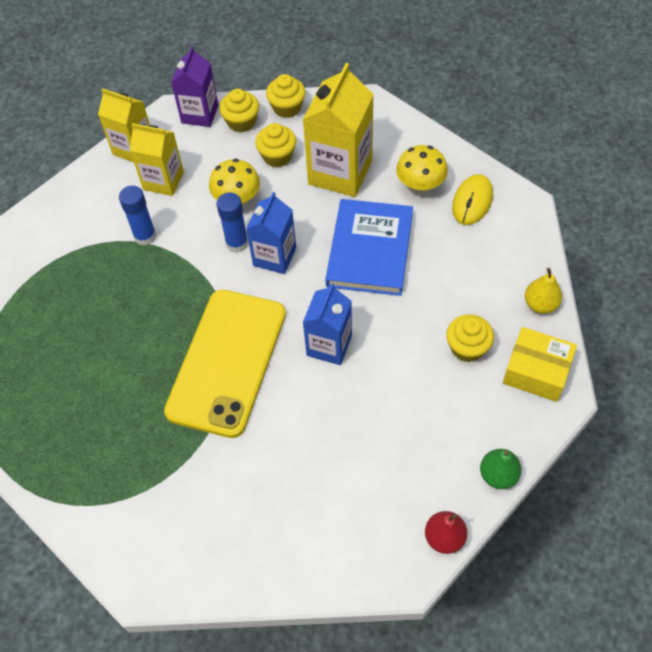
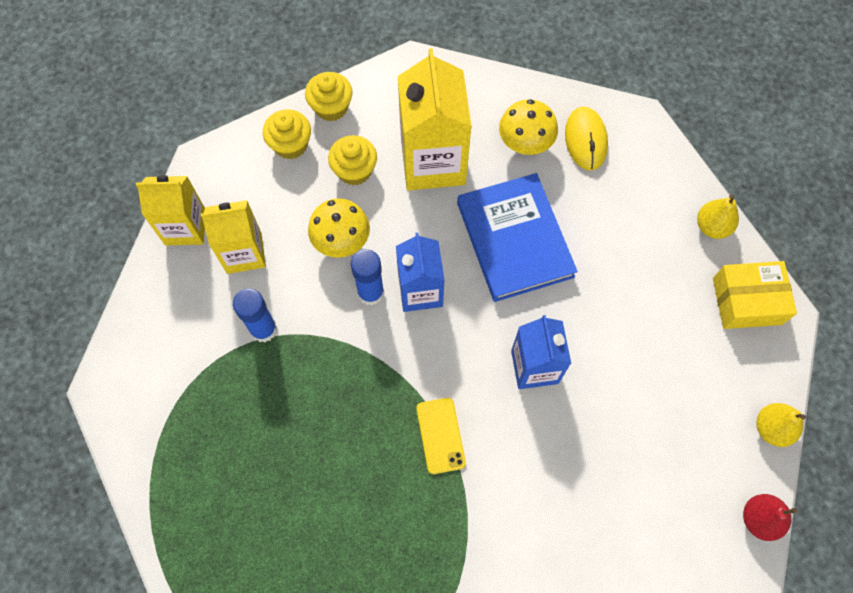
camera: 30 degrees left, 10 degrees up
yellow phone [164,290,286,438] -> yellow phone [417,398,466,474], size x0.41
purple carton [171,46,218,127] -> none
yellow cupcake [446,314,494,362] -> none
green pear [480,449,522,489] -> yellow pear [756,403,806,447]

